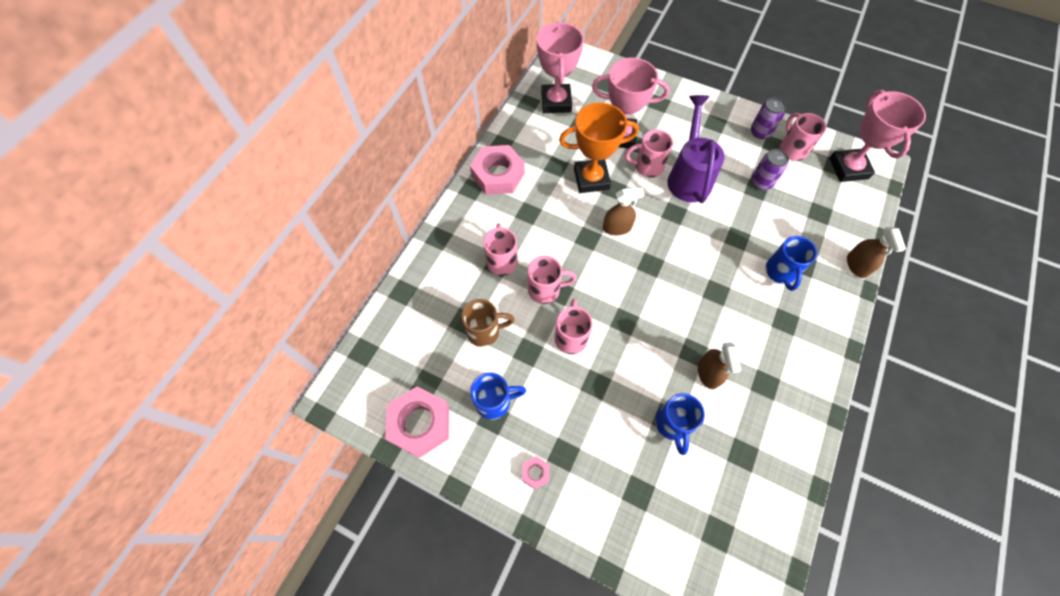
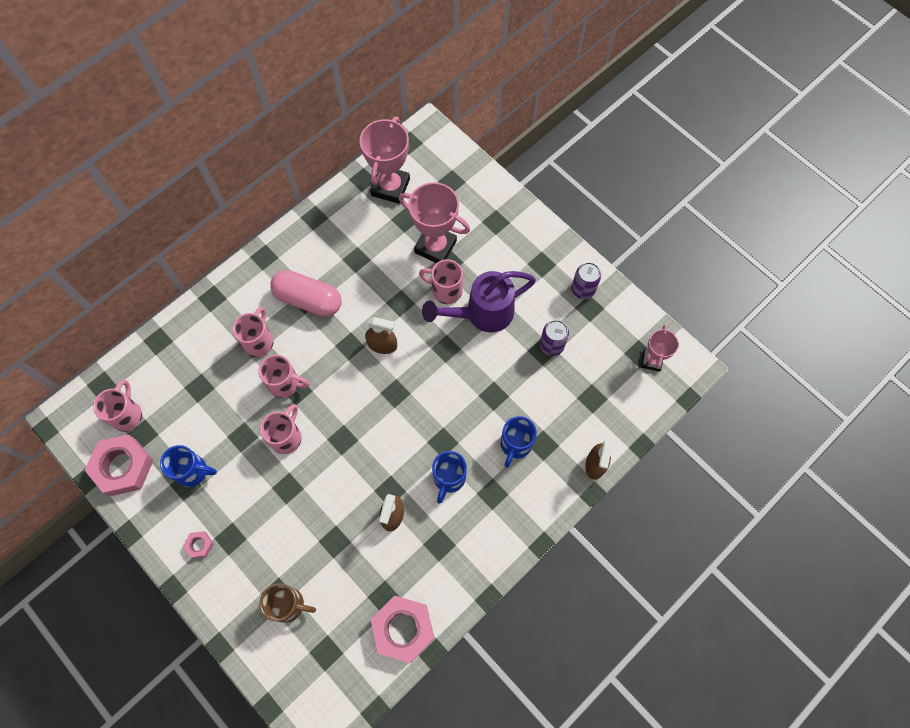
camera: 20 degrees right, 5 degrees up
brown mug [461,299,515,347] -> brown mug moved to [259,583,316,623]
pink nut [470,145,525,195] -> pink nut moved to [371,596,435,663]
orange trophy [559,103,639,193] -> none
blue mug [655,393,705,455] -> blue mug moved to [432,451,467,504]
purple watering can [667,95,724,203] -> purple watering can turned 135 degrees counterclockwise [422,271,536,332]
pink mug [780,112,826,161] -> pink mug moved to [93,380,142,432]
pink trophy [829,90,926,182] -> pink trophy [641,325,679,372], size x0.58
none -> pink capsule [270,270,341,317]

